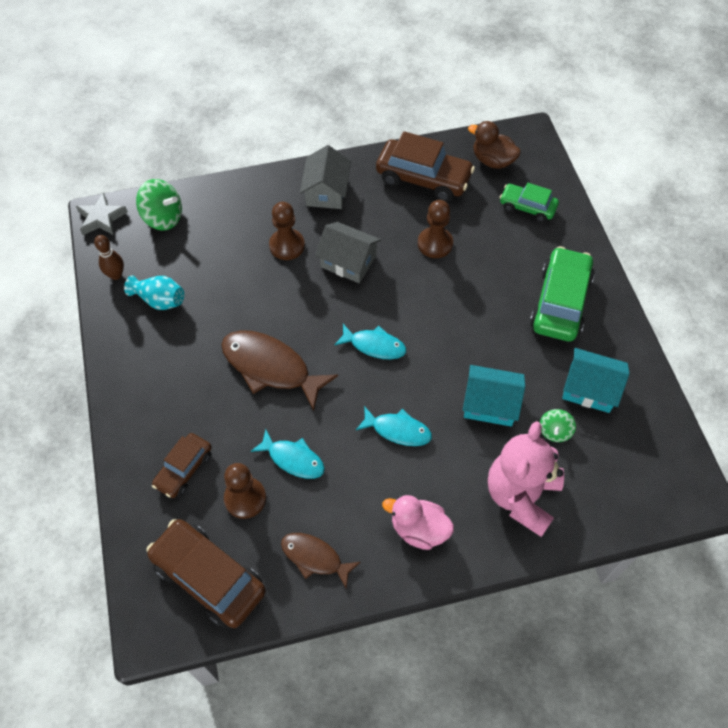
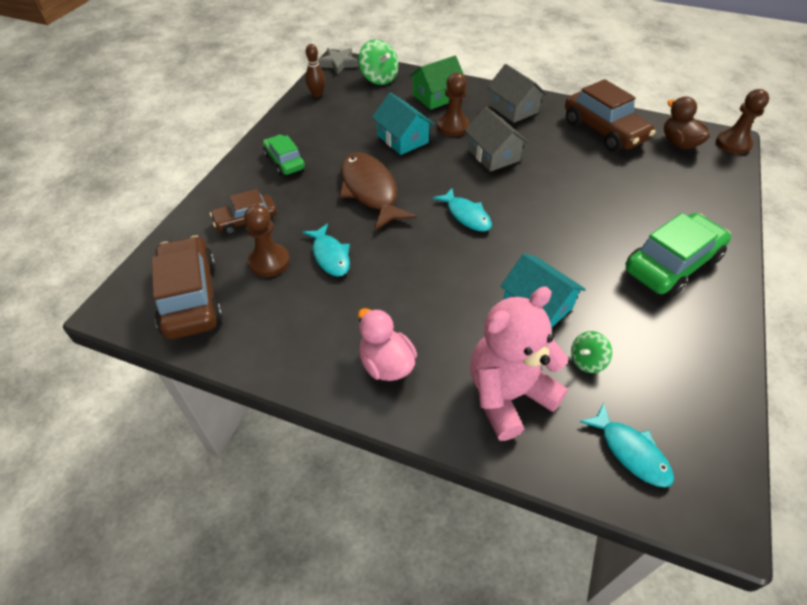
camera: 35 degrees right, 10 degrees down
turquoise vase [124,275,184,310] -> none
brown fish [281,533,360,589] -> none
grey house [300,145,351,209] -> grey house turned 75 degrees counterclockwise [487,64,547,123]
turquoise fish [356,406,432,446] -> turquoise fish moved to [580,402,674,488]
brown pawn [418,200,453,258] -> brown pawn moved to [716,89,769,154]
green car [500,183,559,222] -> green car moved to [263,135,305,176]
turquoise house [562,348,629,413] -> turquoise house moved to [372,93,434,155]
none -> green house [409,55,467,110]

